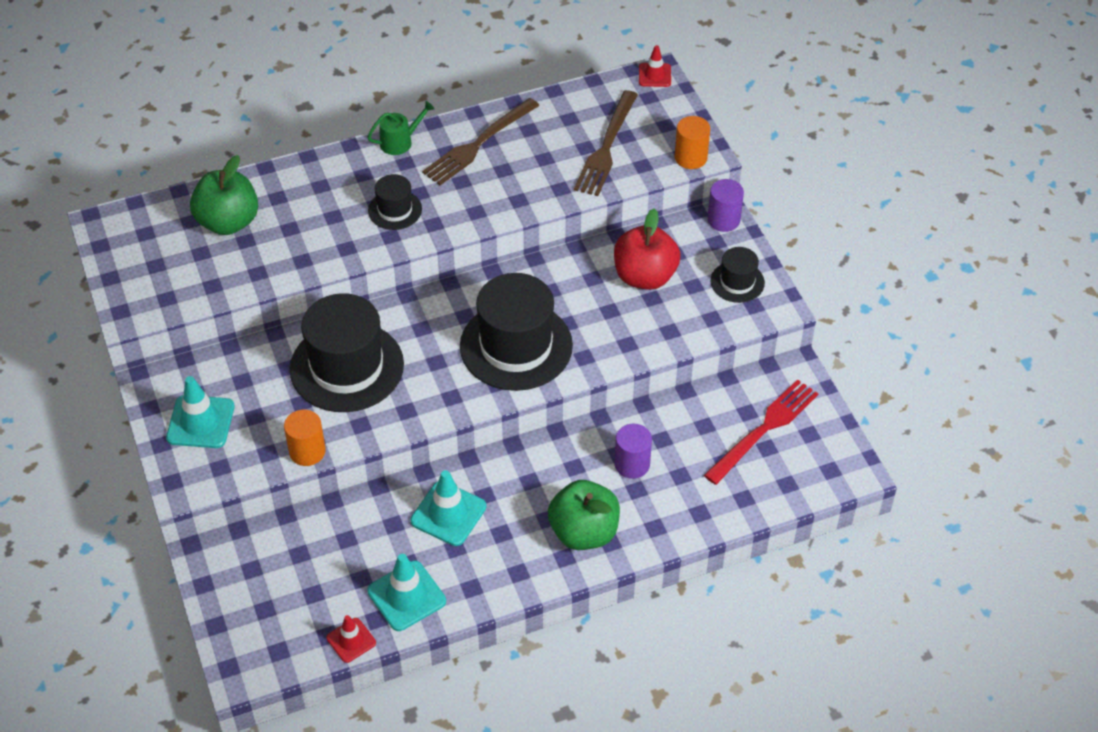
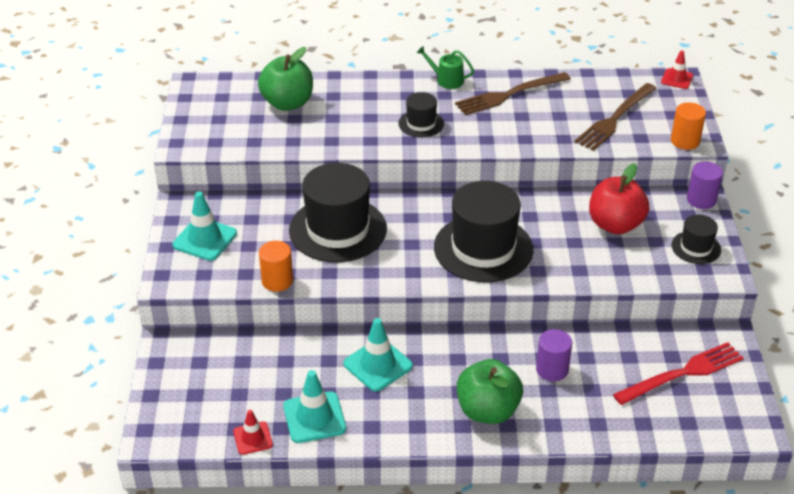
camera: 20 degrees right, 10 degrees down
green watering can [368,101,434,155] -> green watering can turned 150 degrees counterclockwise [417,46,474,89]

